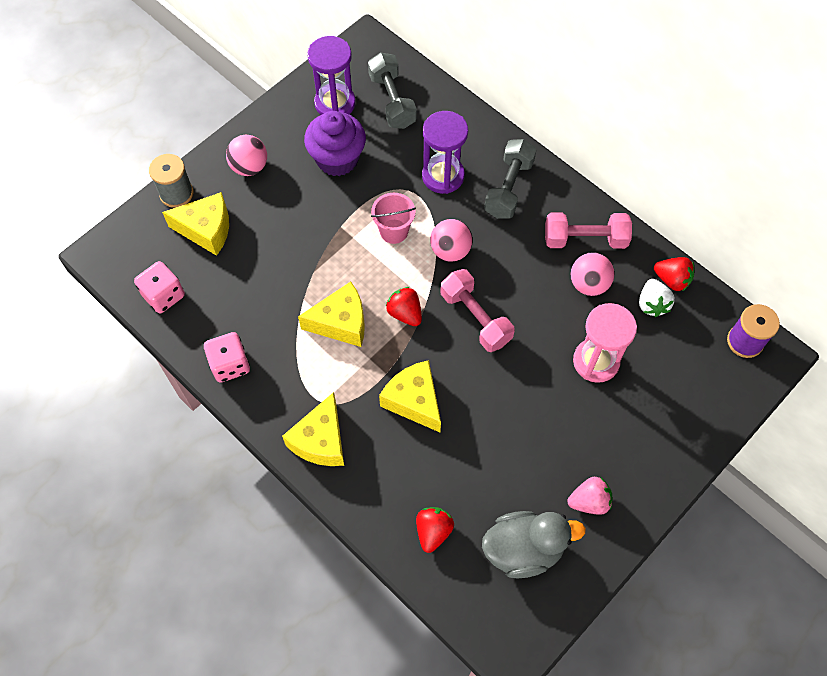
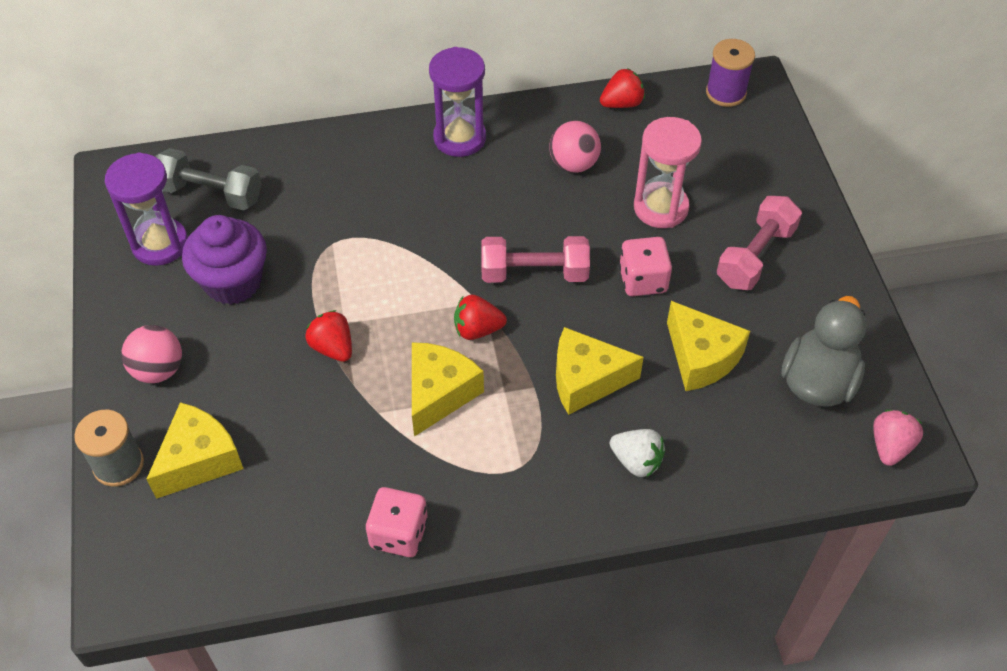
camera: 55 degrees left, 10 degrees down
pink dice [134,261,185,313] -> pink dice moved to [619,237,672,296]
yellow cheese [282,392,344,466] -> yellow cheese moved to [667,301,750,391]
pink bucket [371,193,416,244] -> none
red strawberry [416,507,454,553] -> red strawberry moved to [306,310,352,362]
purple hourglass [422,111,468,194] -> purple hourglass moved to [429,47,486,157]
pink ball [430,219,473,262] -> none
grey dumbbell [484,139,537,219] -> none
pink dumbbell [545,213,632,249] -> pink dumbbell moved to [717,196,802,290]
pink strawberry [568,477,612,515] -> pink strawberry moved to [873,410,923,466]
white strawberry [639,279,675,317] -> white strawberry moved to [610,429,665,478]

